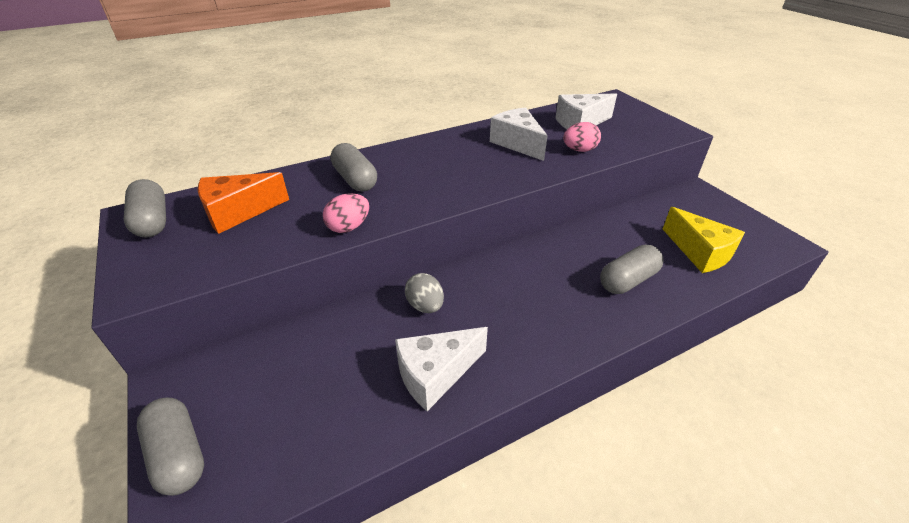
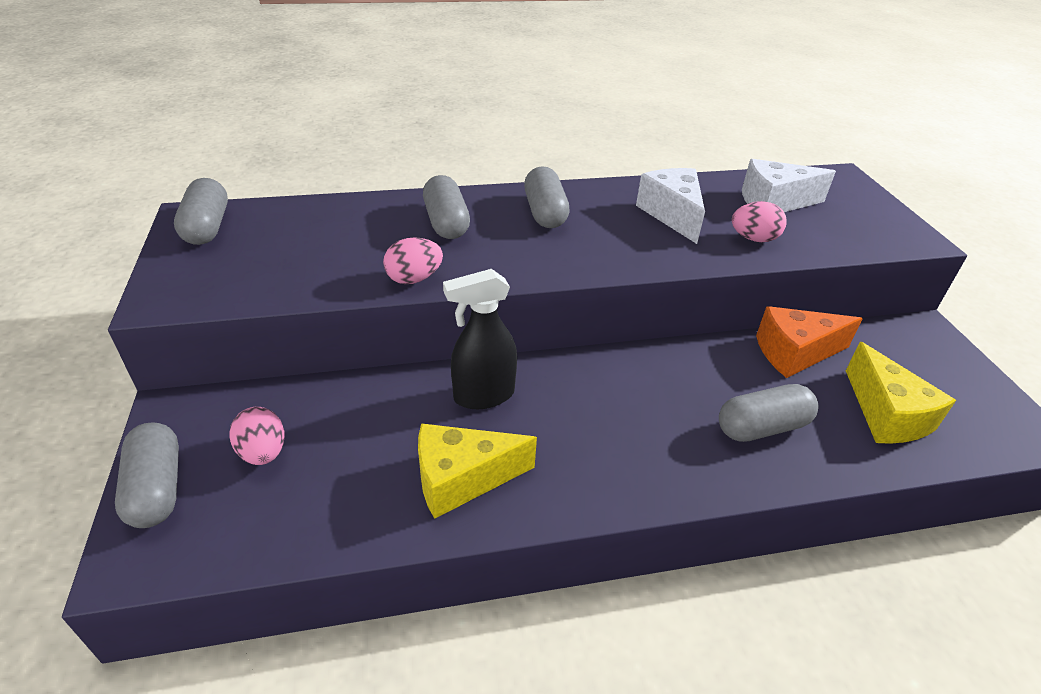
camera: 15 degrees right, 0 degrees up
orange cheese [198,172,289,234] -> orange cheese moved to [756,306,863,378]
white cheese [395,327,488,411] -> yellow cheese [418,423,537,519]
grey egg [405,273,444,313] -> black spray bottle [443,269,517,409]
none -> pink egg [229,407,284,465]
none -> grey capsule [524,166,570,228]

